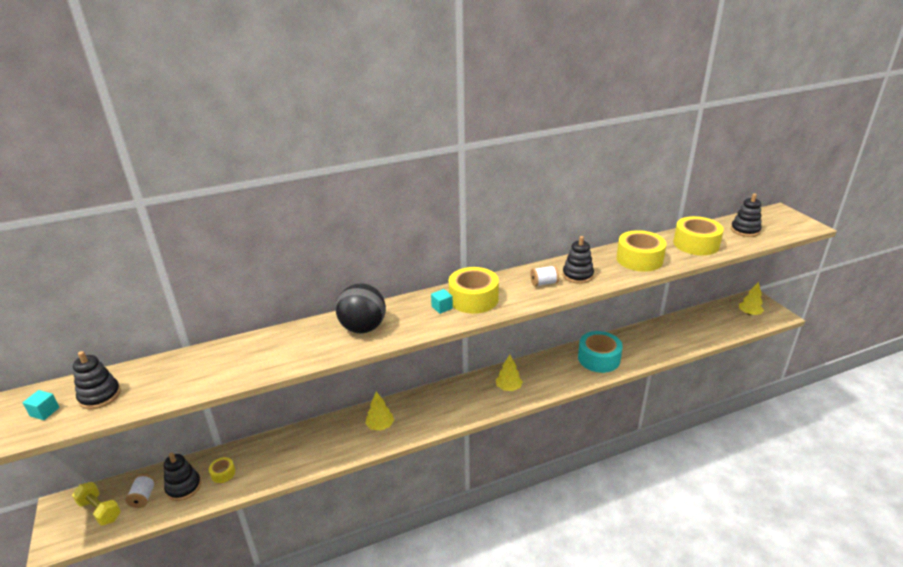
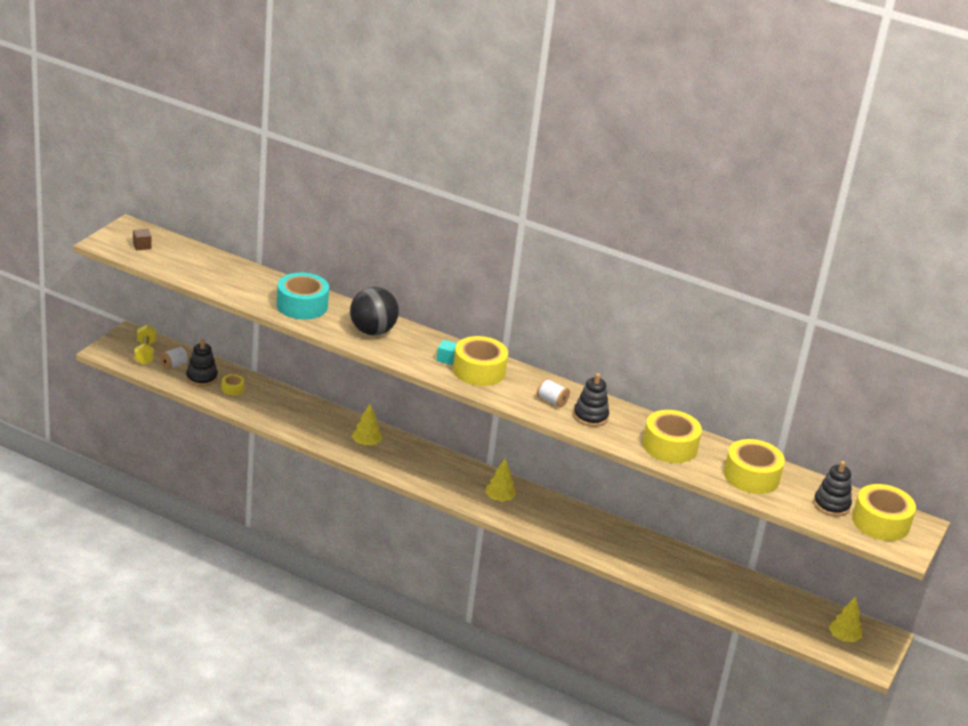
camera: 45 degrees right, 0 degrees up
turquoise cube [23,390,60,420] -> brown cube [133,229,151,250]
black stacking toy [73,351,121,409] -> none
turquoise tape [578,331,623,373] -> turquoise tape moved to [277,273,329,320]
none -> yellow tape [852,484,916,541]

